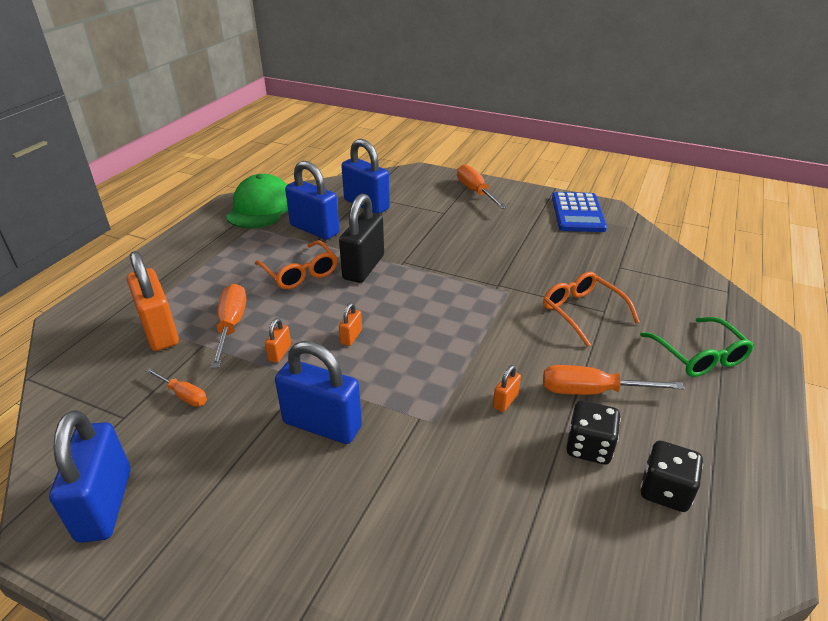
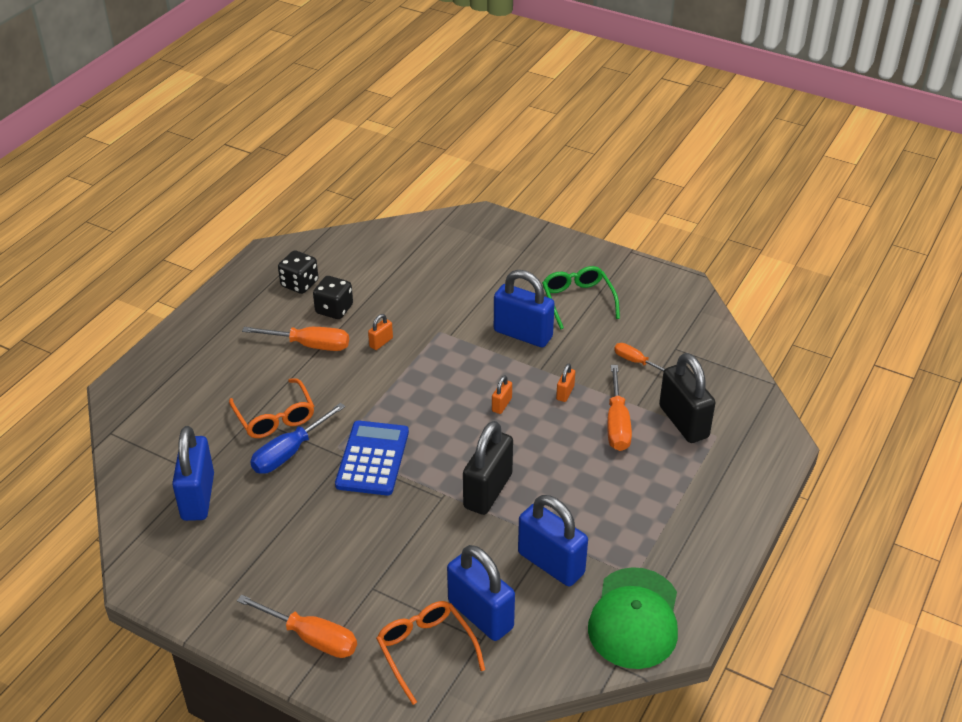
camera: 175 degrees left, 5 degrees up
blue padlock [49,410,131,543] -> blue padlock moved to [172,426,214,521]
orange padlock [127,251,179,351] -> black padlock [659,353,715,443]
orange glasses [255,240,337,289] -> orange glasses moved to [376,601,485,705]
orange screwdriver [457,164,507,209] -> orange screwdriver turned 45 degrees counterclockwise [237,594,357,658]
blue calculator [552,192,607,232] -> blue calculator moved to [335,421,409,495]
green glasses [640,317,754,377] -> green glasses moved to [542,266,620,329]
none -> blue screwdriver [250,403,346,474]

